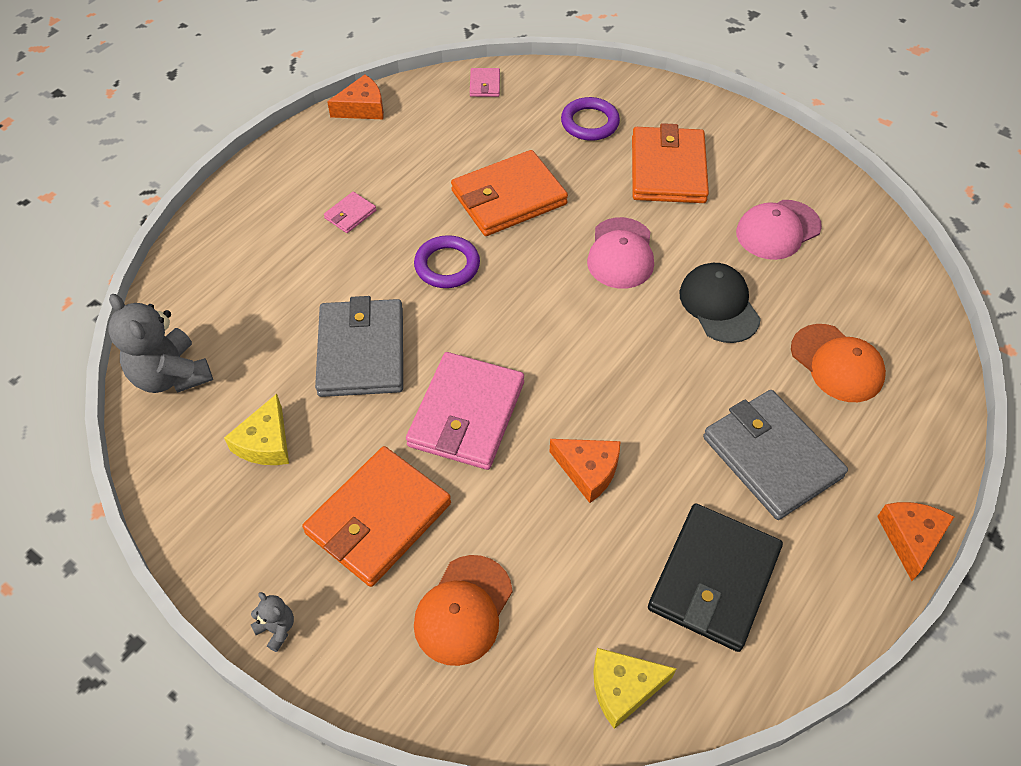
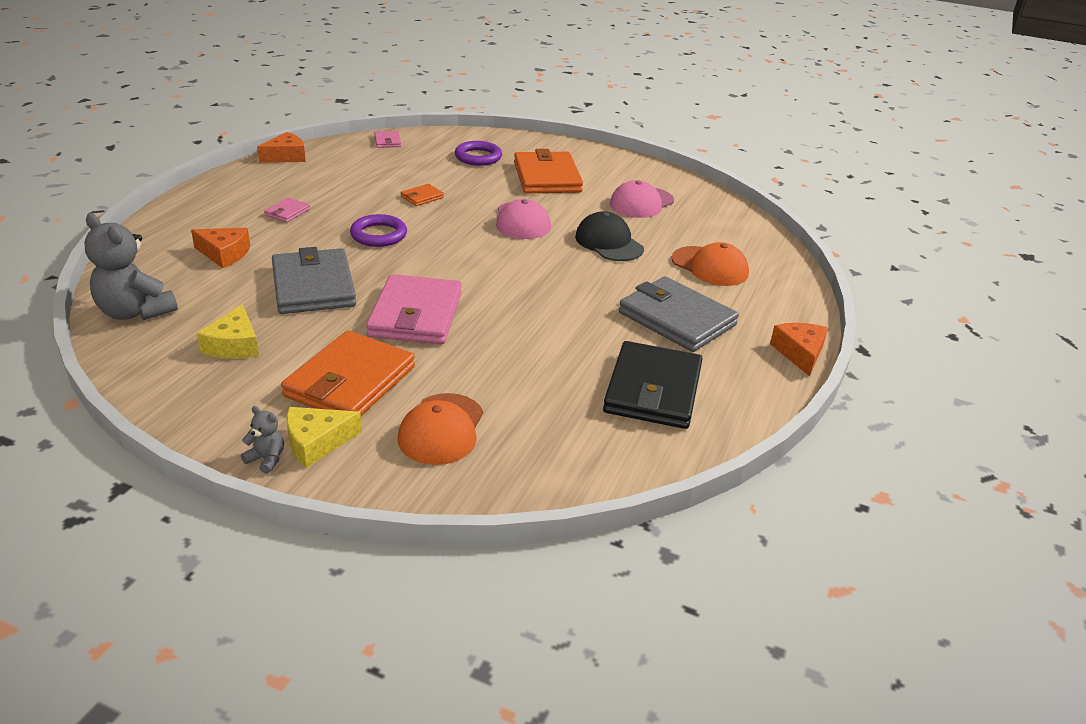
camera: 15 degrees left, 20 degrees down
orange wallet [451,150,568,236] -> orange wallet [401,184,444,206], size x0.44
orange cheese [549,439,621,503] -> orange cheese moved to [191,228,250,268]
yellow cheese [593,648,677,729] -> yellow cheese moved to [287,407,362,468]

